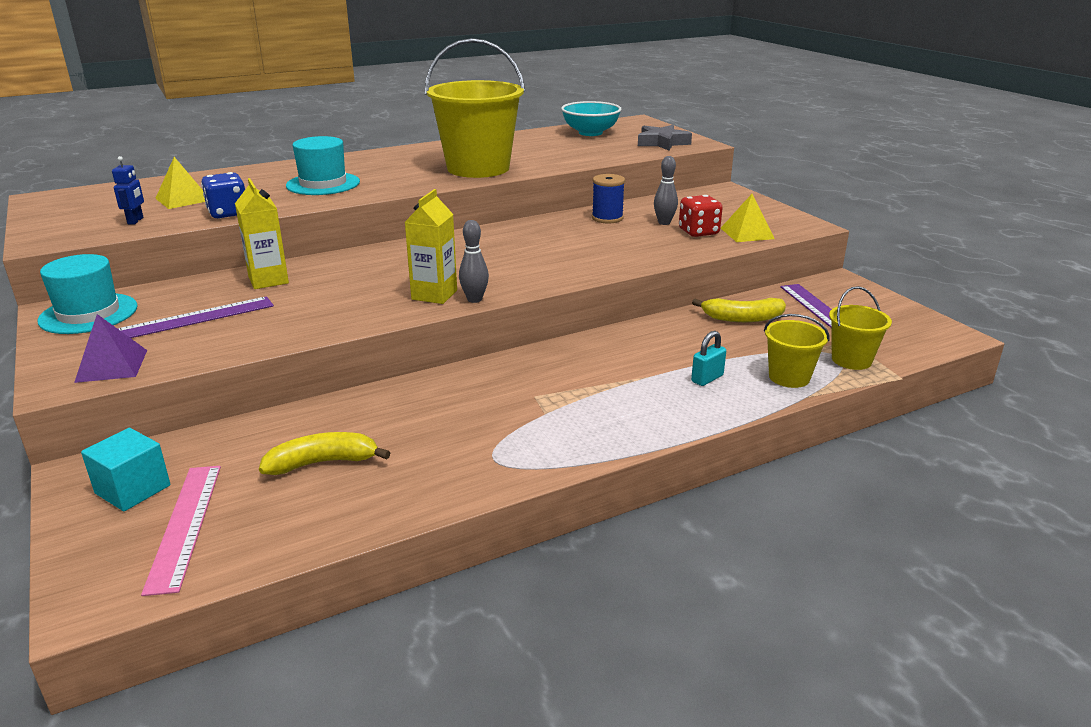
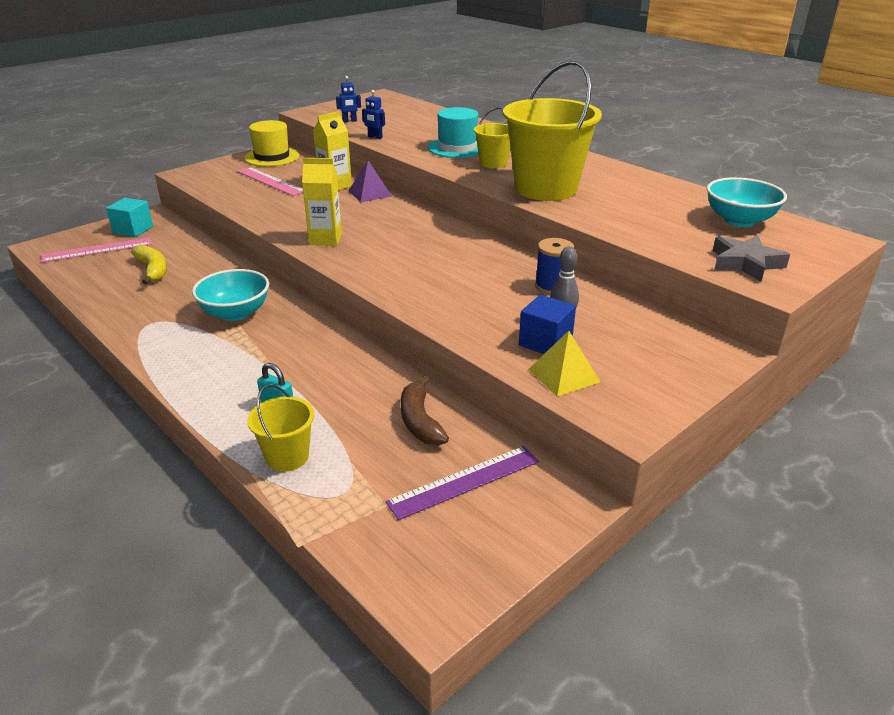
camera: 75 degrees right, 5 degrees up
turquoise hat [37,254,138,334] -> yellow hat [244,120,300,166]
purple pyramid [74,314,147,383] -> purple pyramid moved to [349,160,392,202]
purple ruler [118,296,274,338] -> pink ruler [237,167,303,196]
yellow pyramid [155,157,205,209] -> none
blue dice [201,172,245,219] -> blue robot [362,90,385,139]
grey bowling pin [459,220,489,303] -> none
red dice [679,195,723,237] -> blue cube [519,295,576,354]
yellow banana [692,298,786,322] -> brown banana [401,376,449,445]
yellow bucket [829,286,892,370] -> yellow bucket moved to [474,107,511,168]
none -> turquoise bowl [192,269,269,321]

